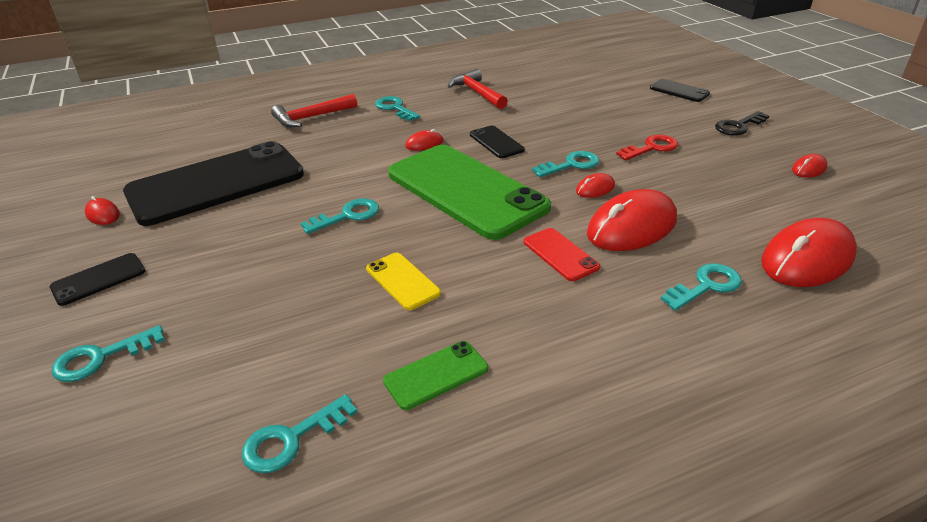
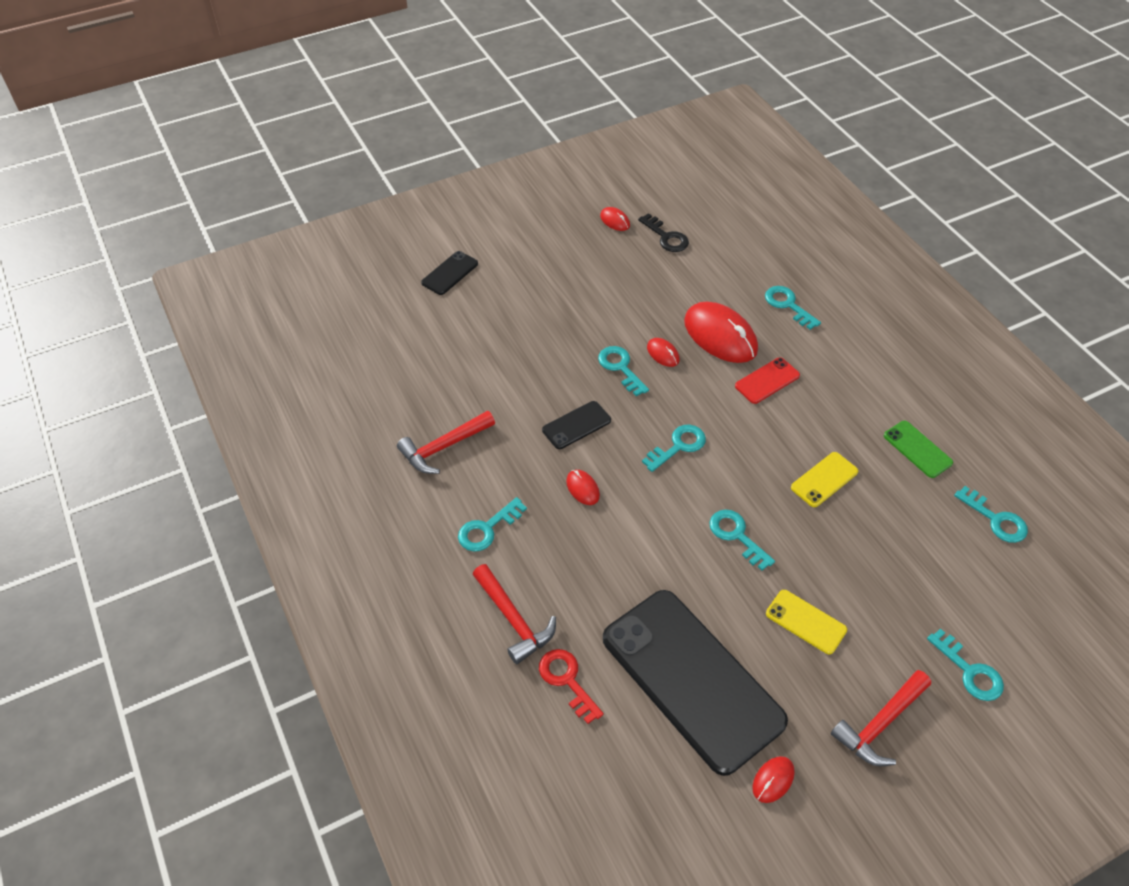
camera: 95 degrees left, 15 degrees up
black phone [50,253,145,306] -> red hammer [831,670,931,766]
green phone [388,145,551,240] -> turquoise key [642,425,706,472]
red key [616,135,678,160] -> red key moved to [539,649,604,724]
black key [715,111,769,135] -> black key moved to [638,213,689,252]
red mouse [761,218,857,287] -> none
none -> yellow phone [766,590,847,654]

